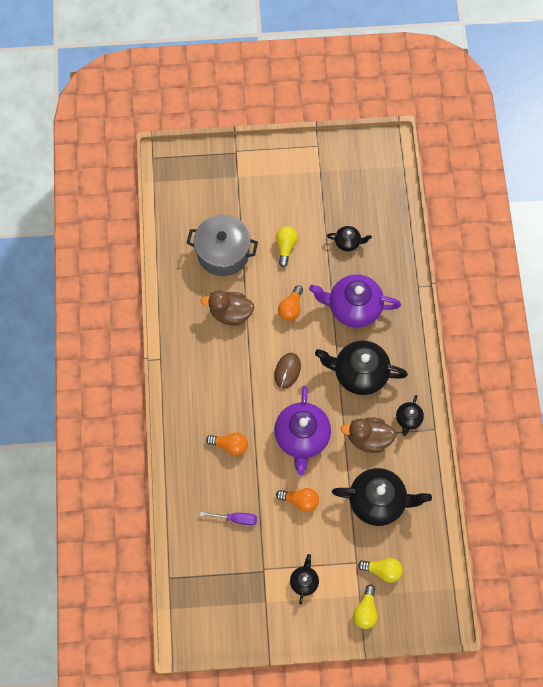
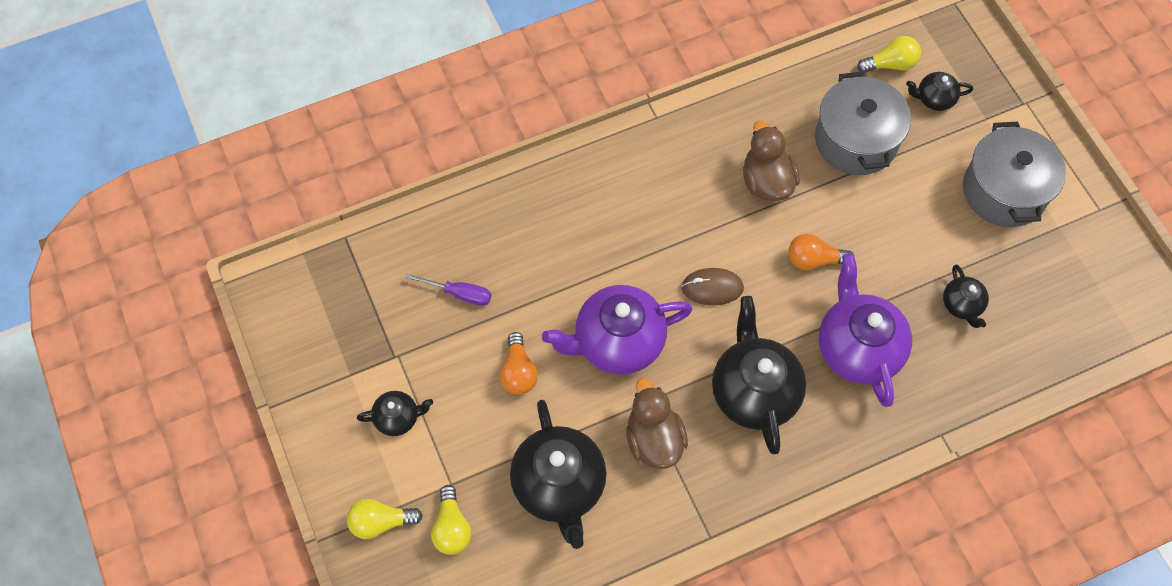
camera: 70 degrees right, 5 degrees down
purple screwdriver [200,512,257,525] -> purple screwdriver turned 60 degrees counterclockwise [406,273,491,306]
orange light bulb [206,432,248,456] -> none
yellow light bulb [276,226,298,267] -> yellow light bulb moved to [857,36,921,73]
black teapot [396,395,424,436] -> black teapot moved to [906,72,973,111]
none -> grey pot [963,122,1066,227]

